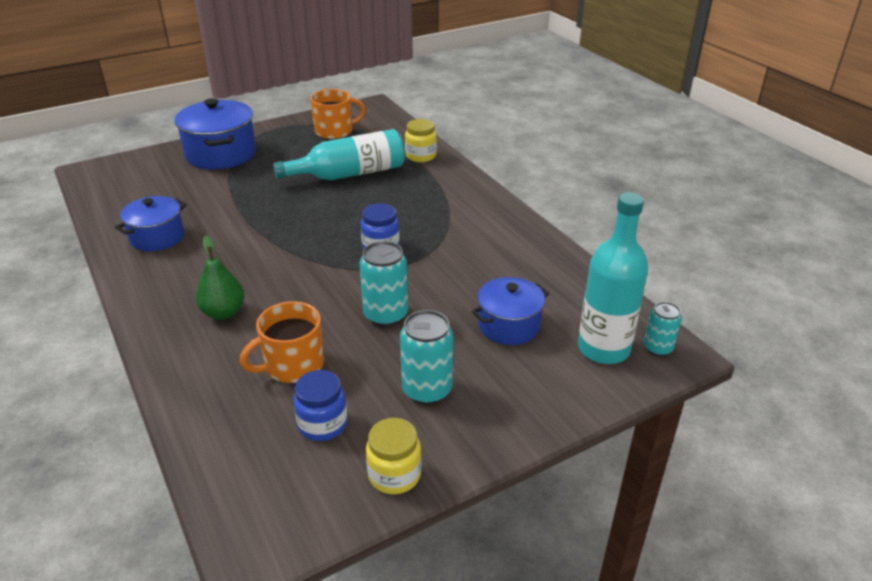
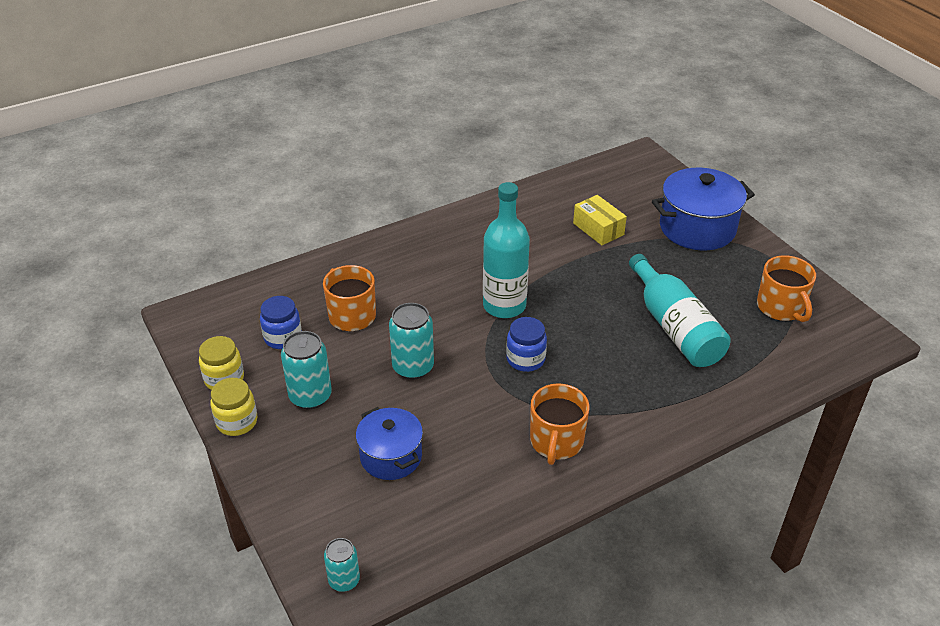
camera: 90 degrees right, 5 degrees up
blue pot [115,196,187,251] -> none
green pear [196,236,245,320] -> none
yellow jar [405,119,437,162] -> yellow jar moved to [210,378,257,436]
turquoise bottle [578,192,648,364] -> turquoise bottle moved to [483,182,530,318]
none -> orange mug [530,383,590,465]
none -> yellow box [573,195,627,245]

